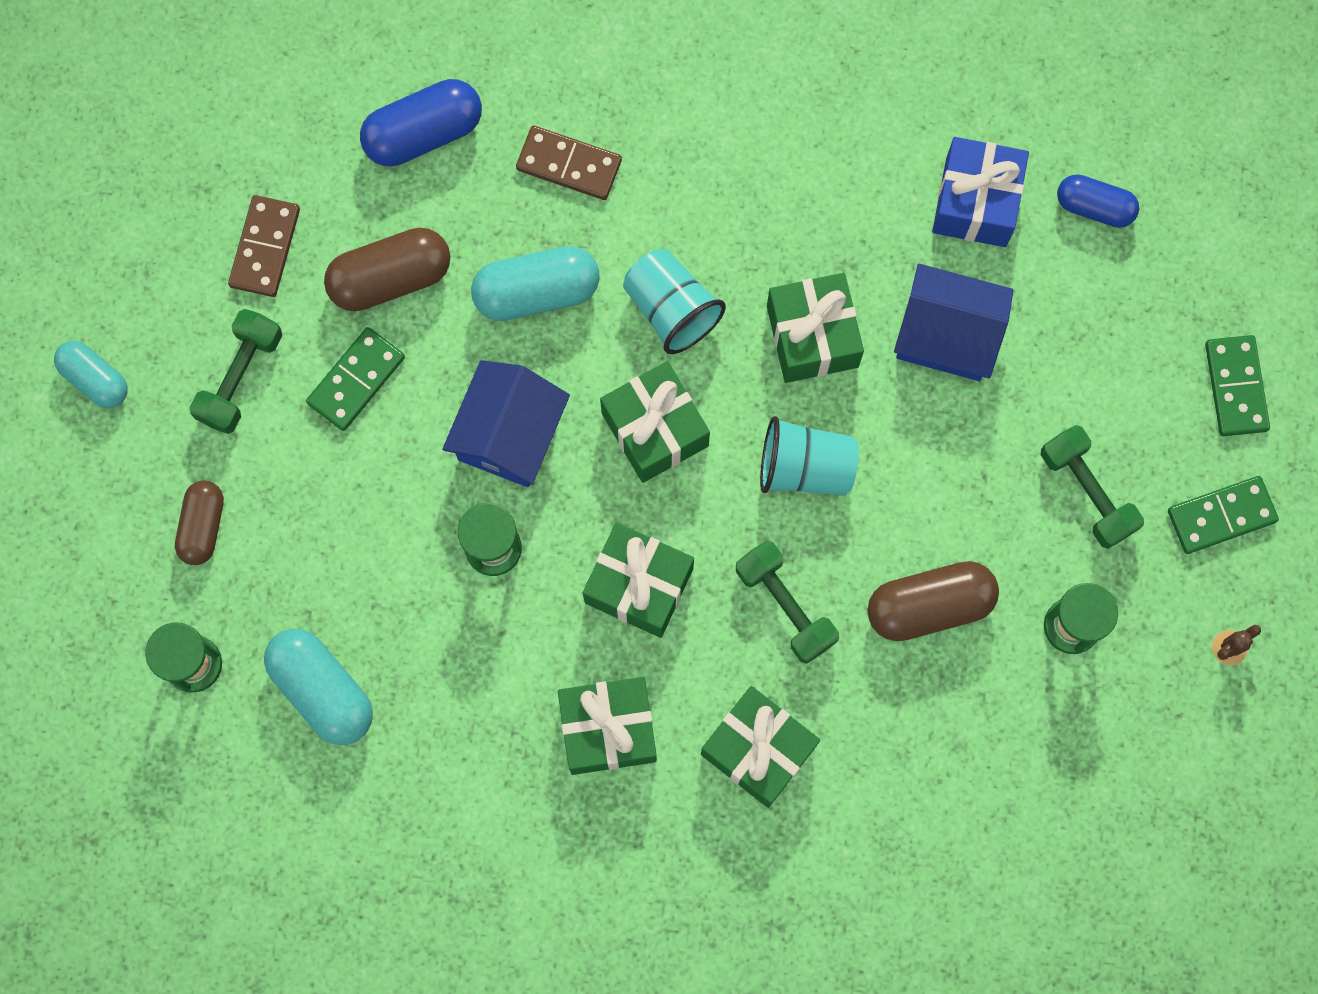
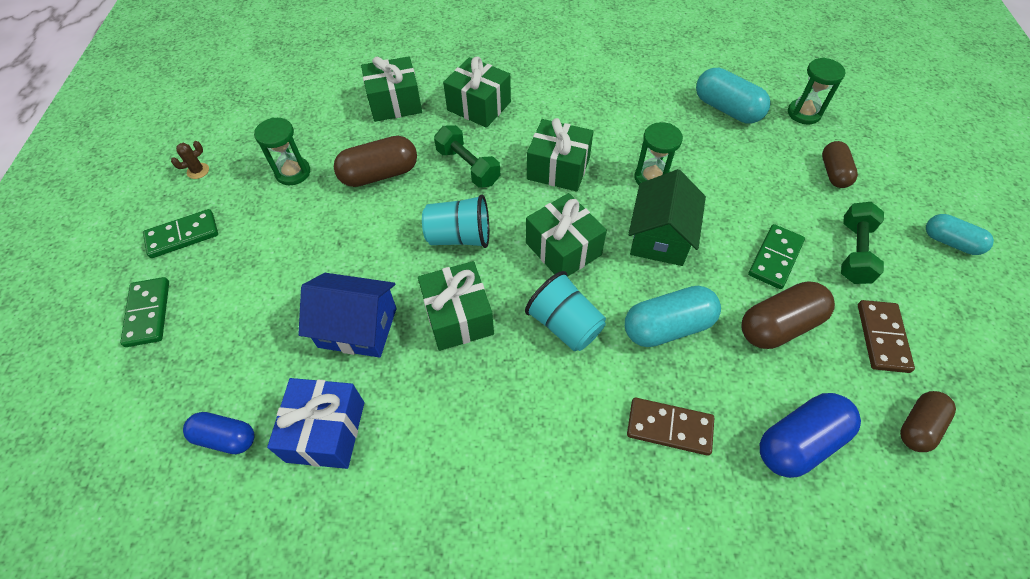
camera: 175 degrees right, 20 degrees down
blue house [442,360,570,487] -> green house [628,169,706,266]
green gift [558,677,657,775] -> green gift moved to [361,56,422,122]
green dumbbell [1041,425,1144,549] -> none
none -> brown capsule [900,391,956,452]

